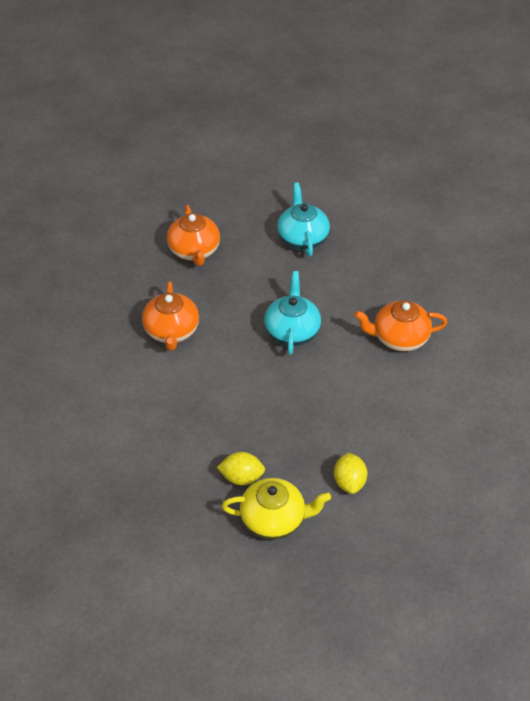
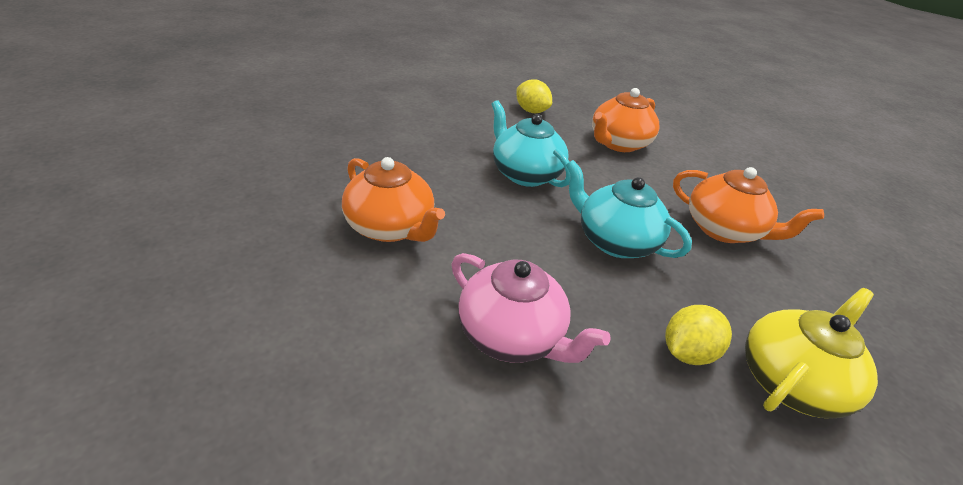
camera: 45 degrees left, 10 degrees down
orange teapot [167,205,220,266] -> orange teapot moved to [673,167,824,243]
turquoise teapot [277,182,330,257] -> turquoise teapot moved to [566,160,692,258]
yellow lemon [334,453,367,494] -> yellow lemon moved to [516,79,552,113]
none -> pink teapot [451,253,611,363]

